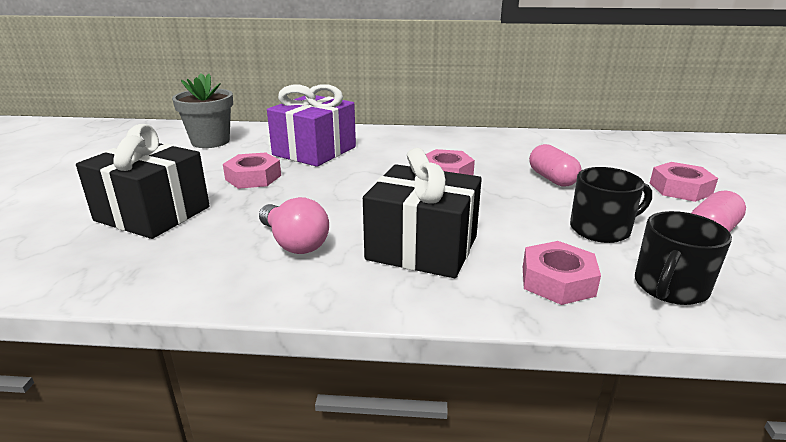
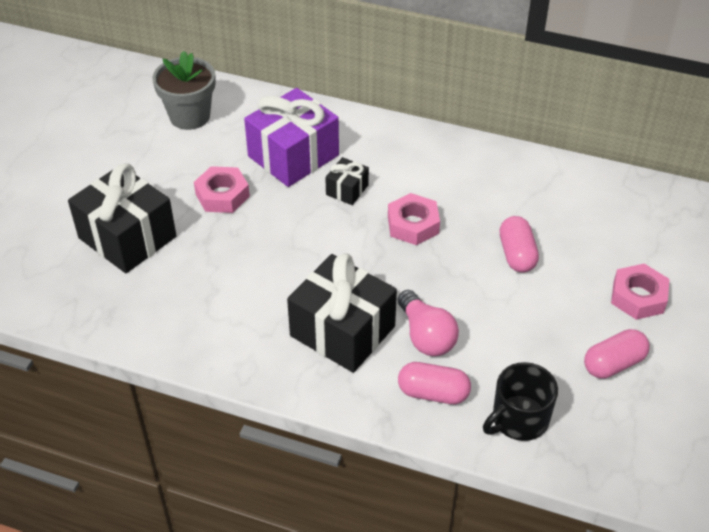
camera: 15 degrees right, 20 degrees up
pink light bulb [259,197,329,254] -> pink light bulb moved to [398,290,459,356]
pink nut [523,241,601,305] -> pink capsule [398,362,471,404]
black mug [570,167,652,243] -> none
none -> black gift [325,157,369,205]

